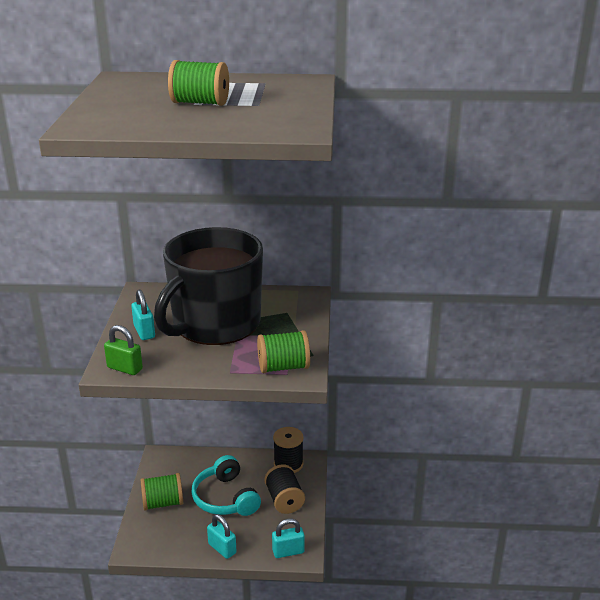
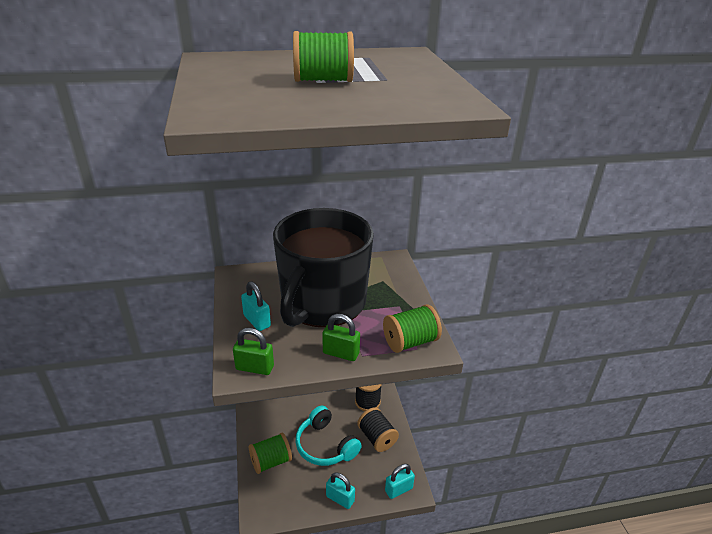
camera: 15 degrees left, 5 degrees up
none -> green padlock [322,314,360,361]

